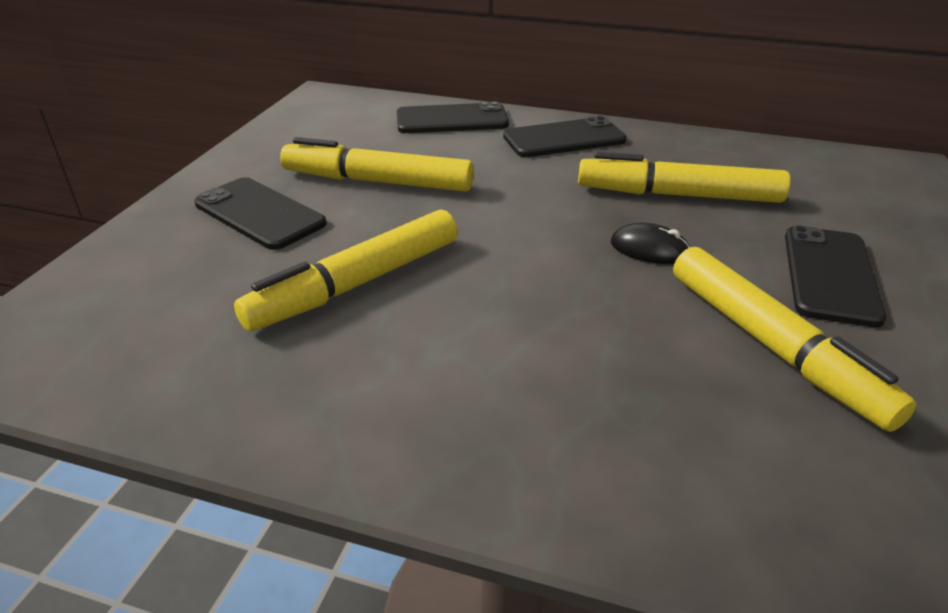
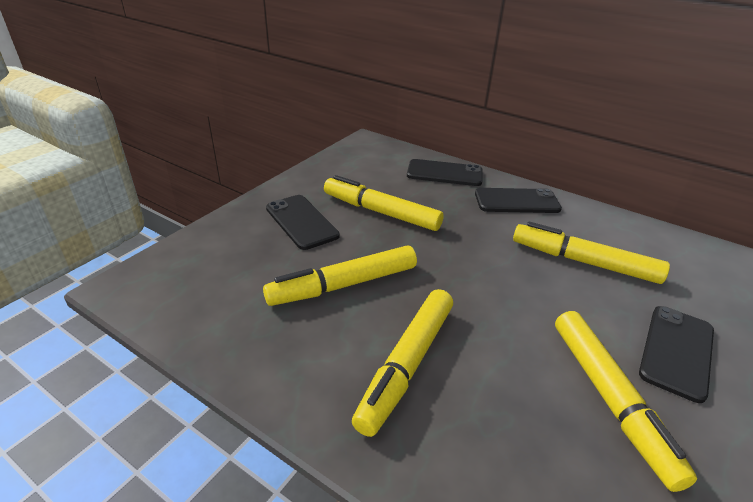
camera: 15 degrees right, 0 degrees up
black mouse [611,223,690,264] -> none
none -> yellow marker [352,289,453,437]

